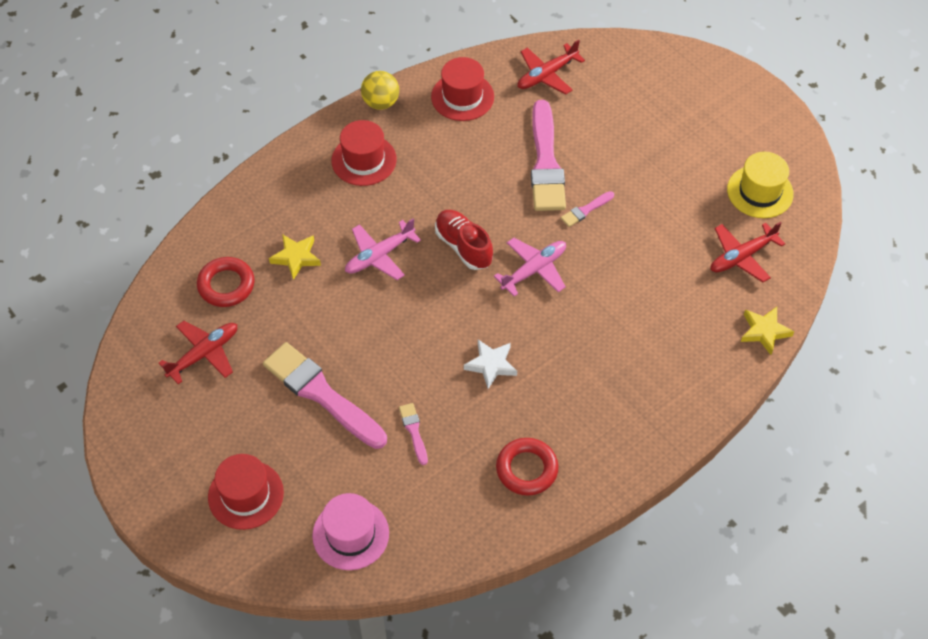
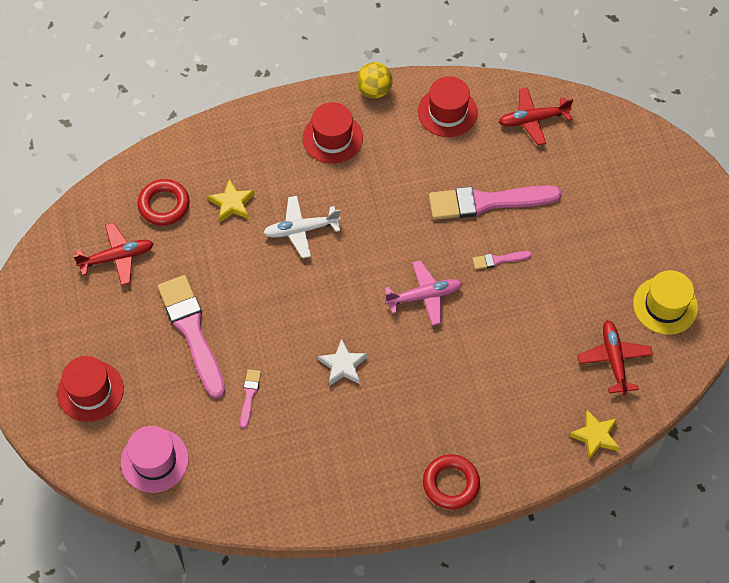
camera: 25 degrees right, 5 degrees up
pink plane [345,218,421,280] -> white plane [263,196,341,258]
red shoe [435,210,493,270] -> none
red ring [496,438,559,496] -> red ring moved to [423,454,480,509]
pink brush [531,100,566,211] -> pink brush turned 60 degrees clockwise [429,185,562,220]
red plane [711,222,785,282] -> red plane turned 90 degrees clockwise [577,320,653,395]

